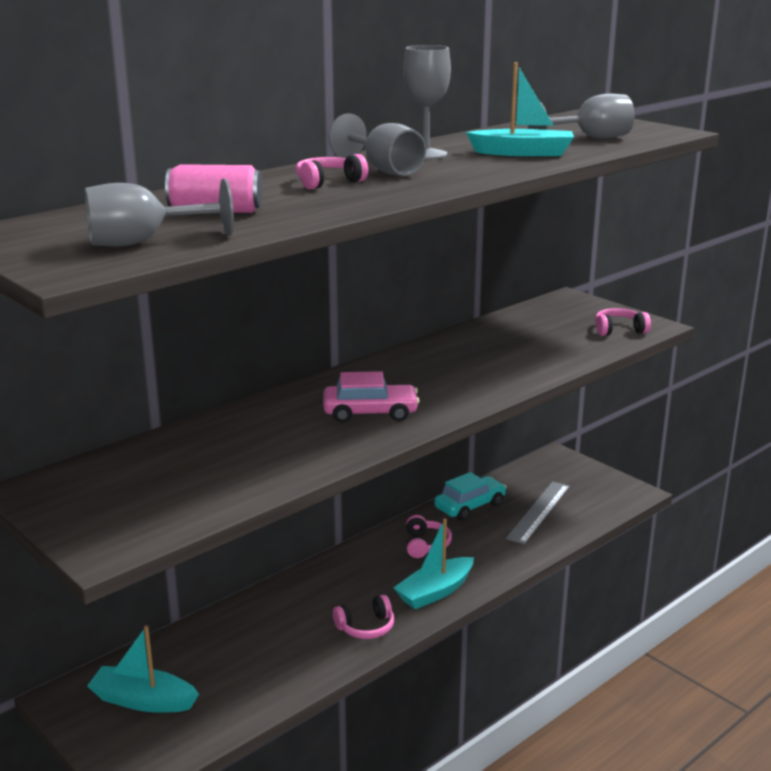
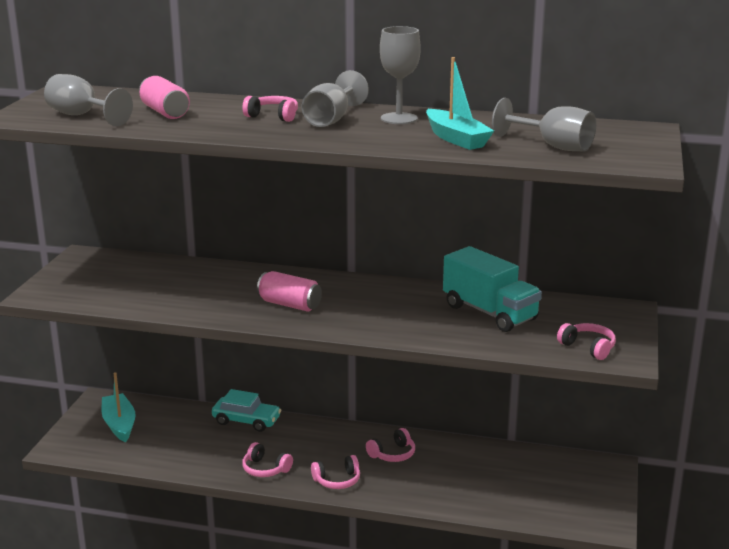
camera: 55 degrees right, 0 degrees up
pink car [323,371,420,423] -> pink can [257,271,322,312]
turquoise boat [393,518,474,609] -> pink headphones [311,455,360,489]
turquoise car [434,472,506,521] -> turquoise car moved to [212,389,281,432]
grey ruler [506,481,570,544] -> none
none -> turquoise truck [443,246,542,332]

